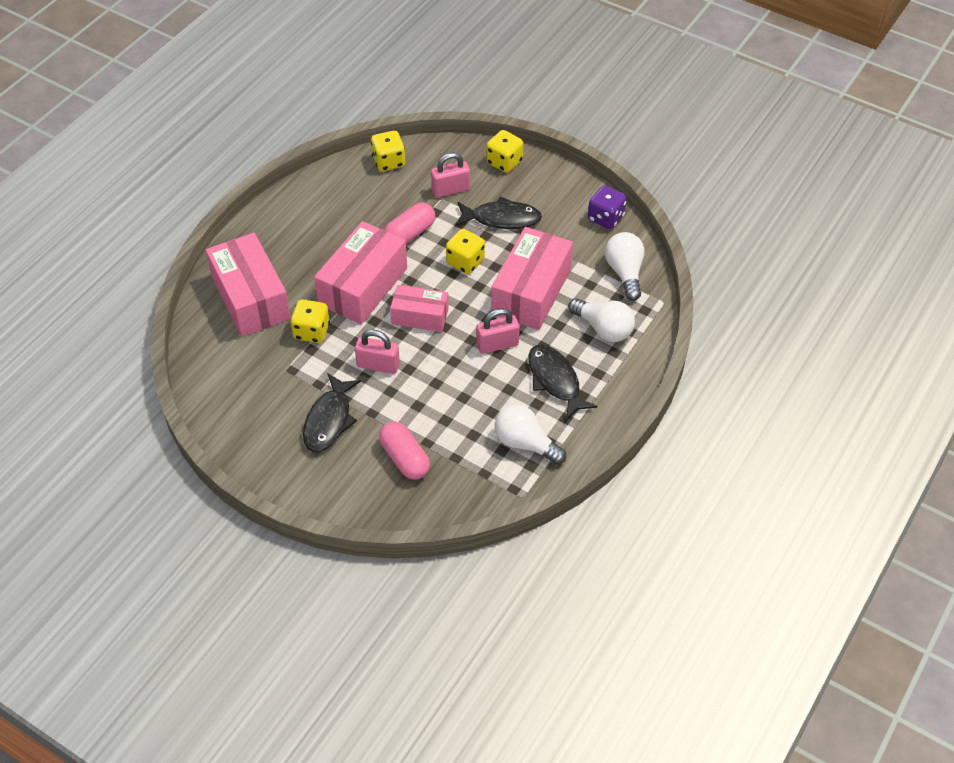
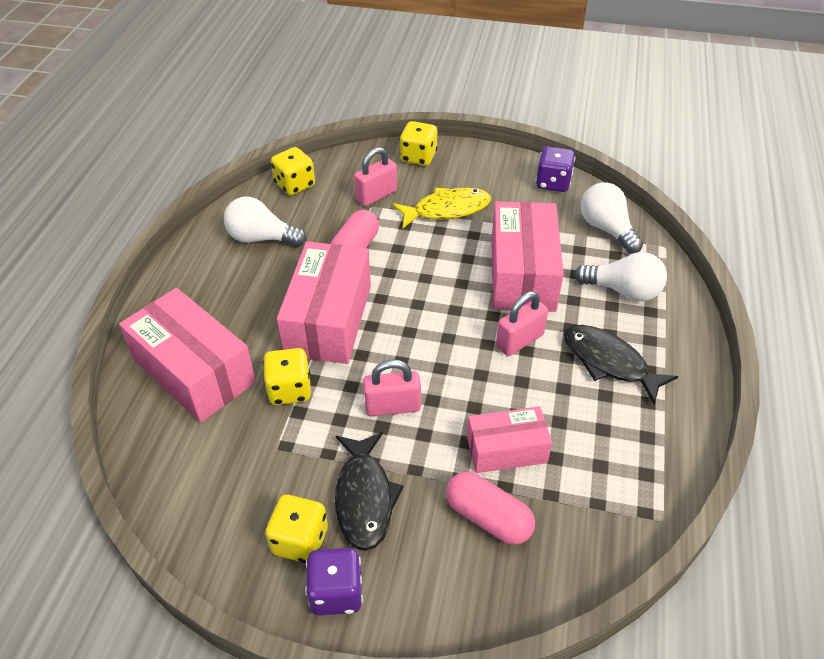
camera: 20 degrees left, 5 degrees down
pink box [390,285,449,332] -> pink box moved to [467,406,552,473]
yellow dice [446,229,485,274] -> yellow dice moved to [265,495,328,563]
black fish [455,196,542,229] -> yellow fish [392,188,491,228]
white light bulb [495,405,566,465] -> white light bulb moved to [224,197,307,247]
none -> purple dice [305,548,363,616]

